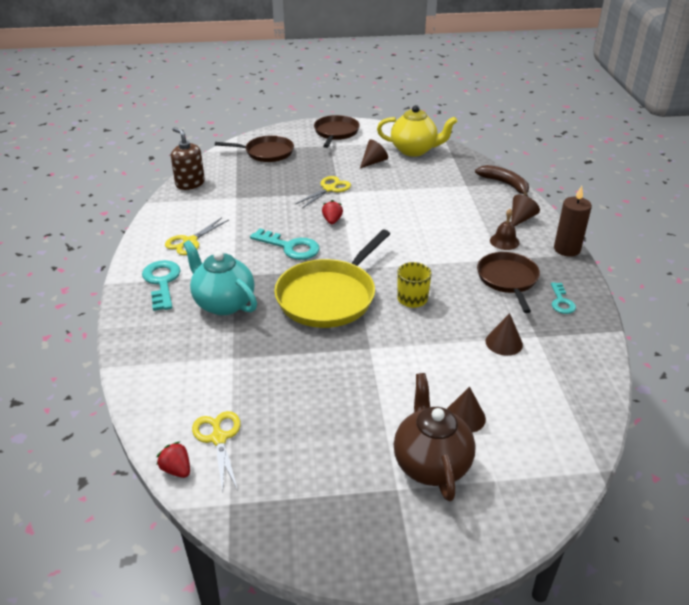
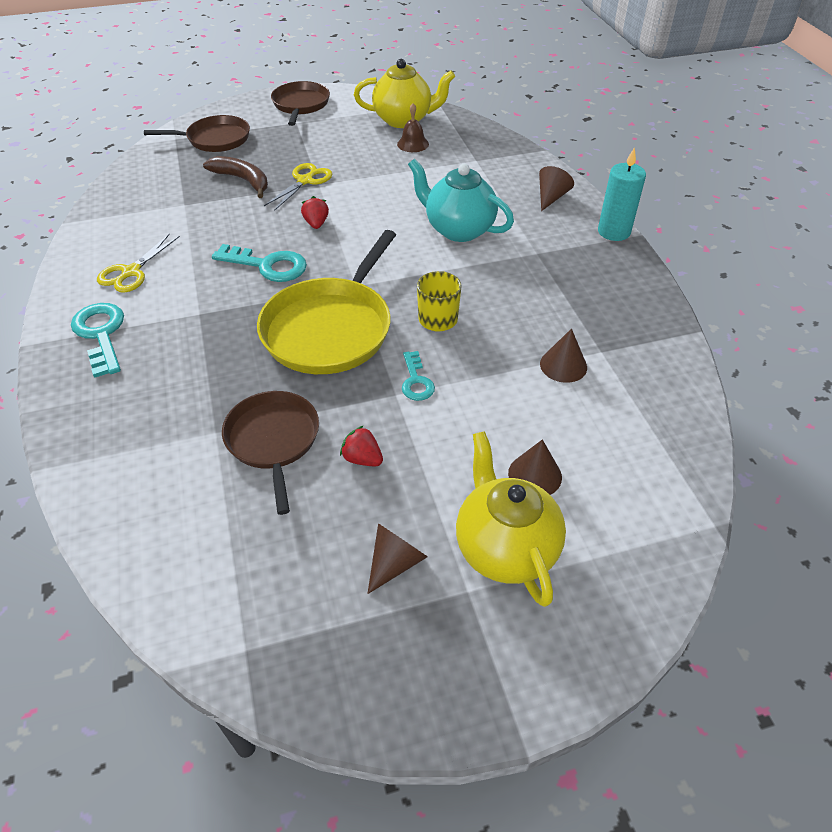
camera: 10 degrees left, 10 degrees up
red strawberry [157,441,190,478] -> red strawberry moved to [340,425,383,466]
brown soap dispenser [171,127,205,190] -> none
turquoise teapot [183,240,257,315] -> turquoise teapot moved to [408,159,514,242]
yellow scissors [192,411,241,492] -> none
brown cone [360,140,388,168] -> brown cone moved to [367,523,428,594]
brown teapot [394,373,476,502] -> yellow teapot [456,431,566,607]
brown banana [475,165,529,196] -> brown banana moved to [203,156,268,198]
brown pan [477,252,540,313] -> brown pan moved to [222,391,319,515]
brown bell [490,209,520,250] -> brown bell moved to [397,103,429,152]
turquoise key [551,282,576,314] -> turquoise key moved to [402,351,435,401]
brown candle [554,186,592,257] -> turquoise candle [598,147,646,241]

